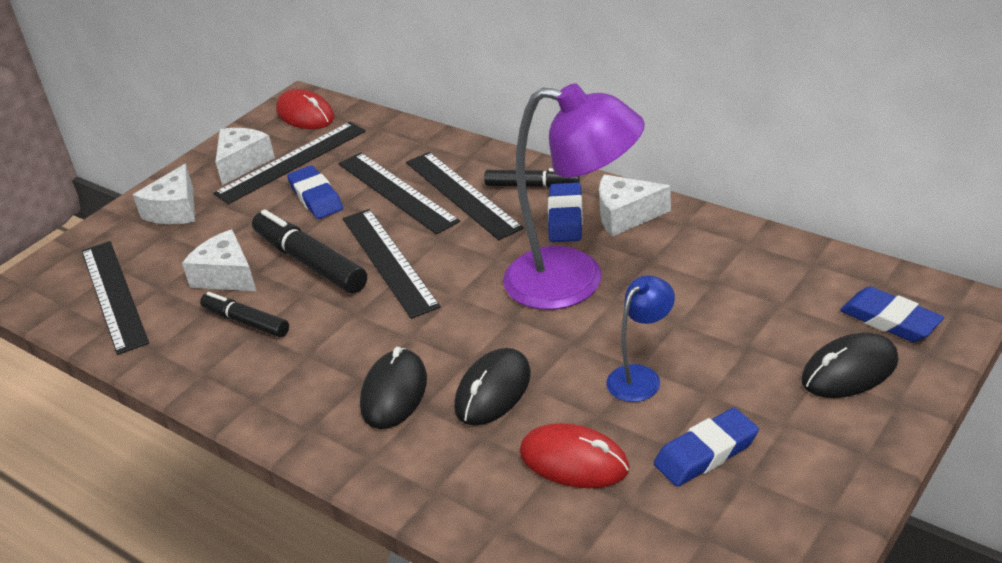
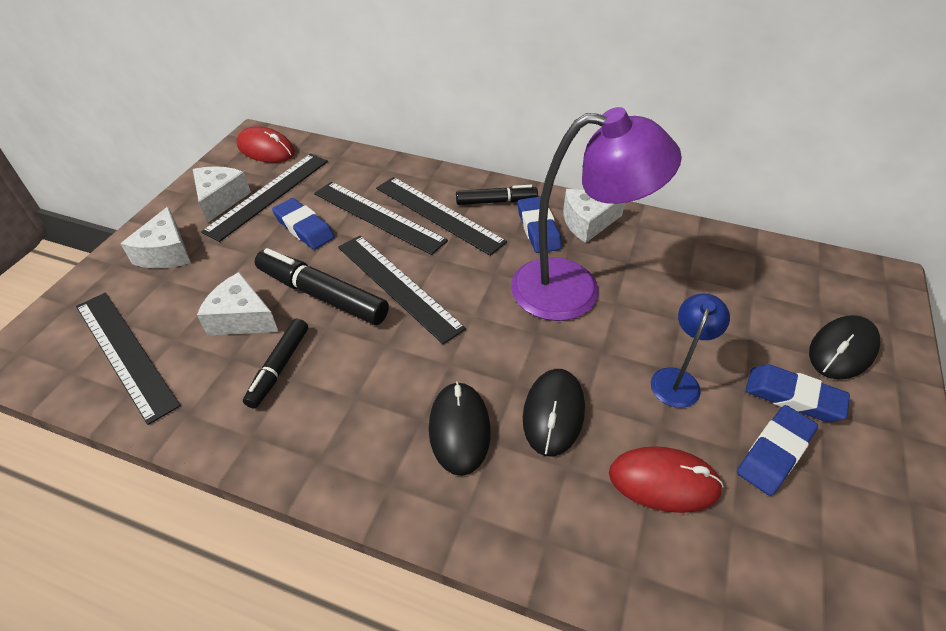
camera: 20 degrees left, 10 degrees up
black marker [200,292,289,337] -> black marker turned 90 degrees counterclockwise [243,318,308,409]
blue eraser [840,286,944,342] -> blue eraser moved to [746,364,850,422]

